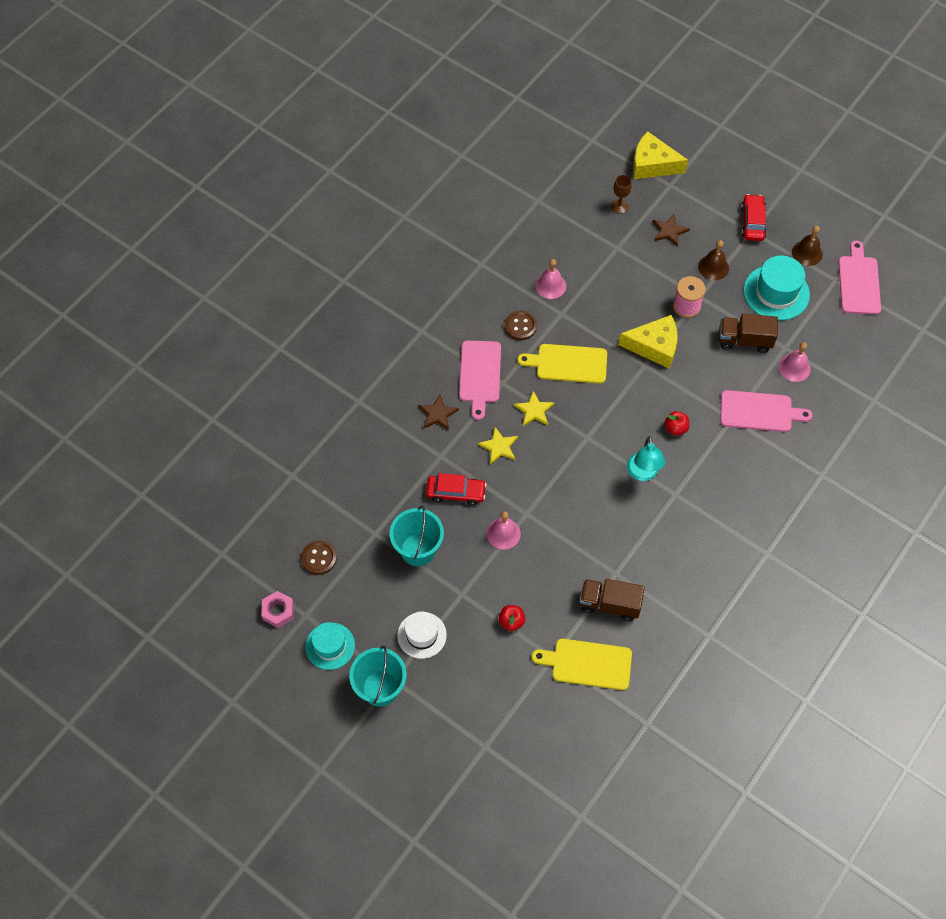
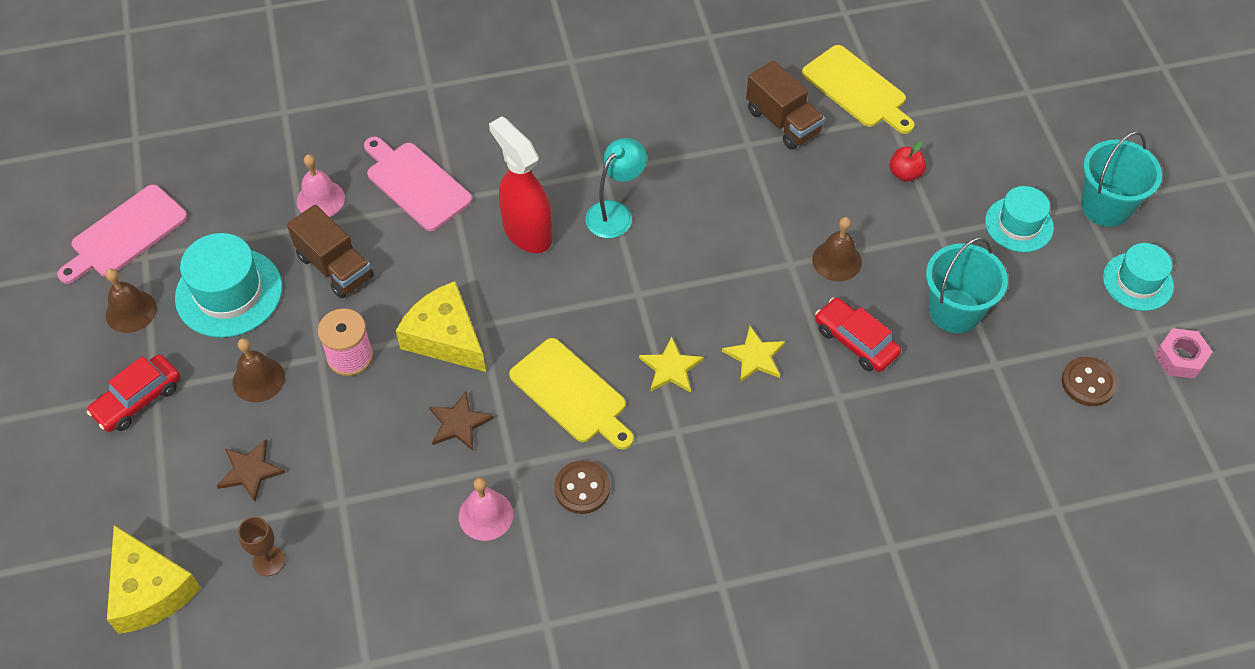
camera: 140 degrees left, 5 degrees down
white hat [397,611,447,659] -> turquoise hat [985,186,1054,252]
brown star [418,395,459,430] -> brown star moved to [429,391,494,450]
pink cutting board [459,340,501,420] -> none
pink bell [487,511,521,550] -> brown bell [812,217,862,281]
red apple [665,411,689,435] -> red spray bottle [489,116,552,253]

